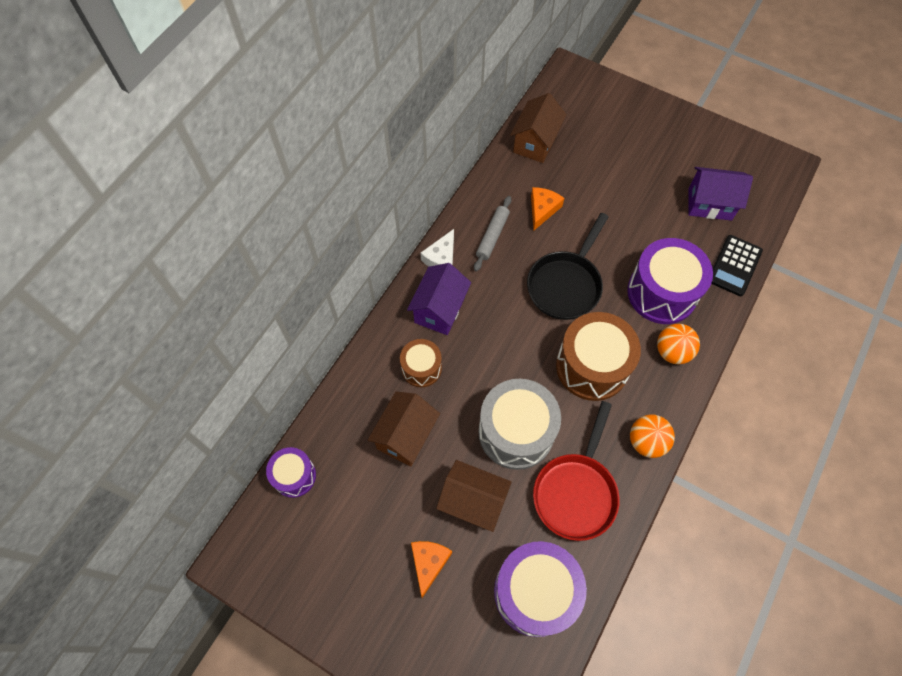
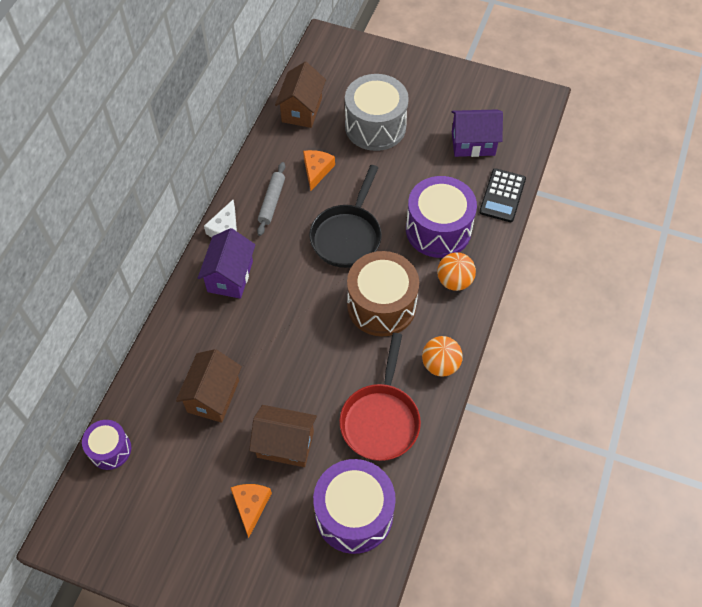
camera: 10 degrees left, 5 degrees down
brown drum [400,339,442,387] -> none
grey drum [478,379,561,470] -> grey drum moved to [345,74,409,151]

